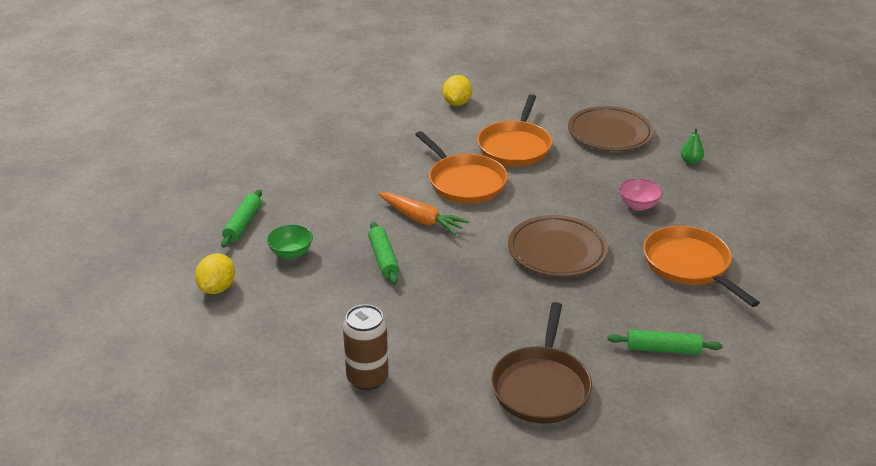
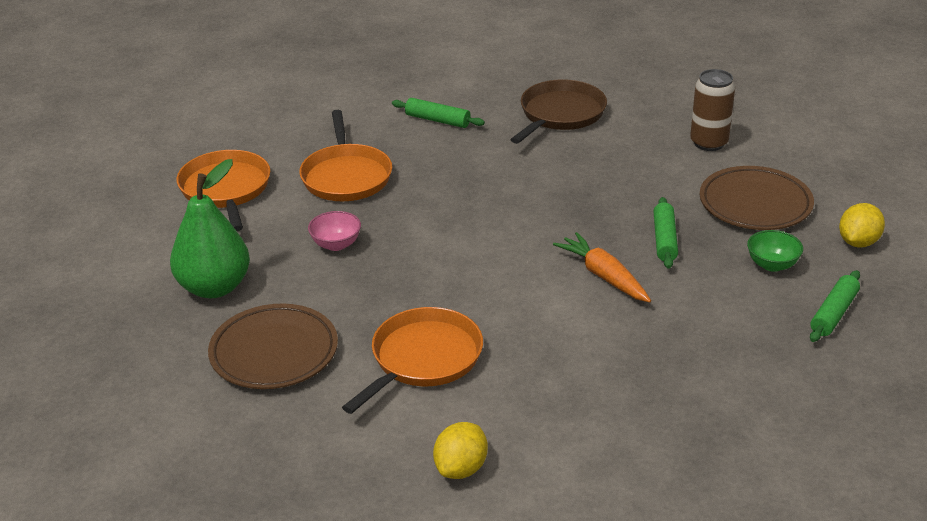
camera: 160 degrees left, 0 degrees up
orange pan [415,131,508,203] -> orange pan moved to [177,150,270,231]
brown plate [508,215,608,277] -> brown plate moved to [699,166,814,230]
green pear [681,128,704,165] -> green pear [170,159,250,298], size x2.45

